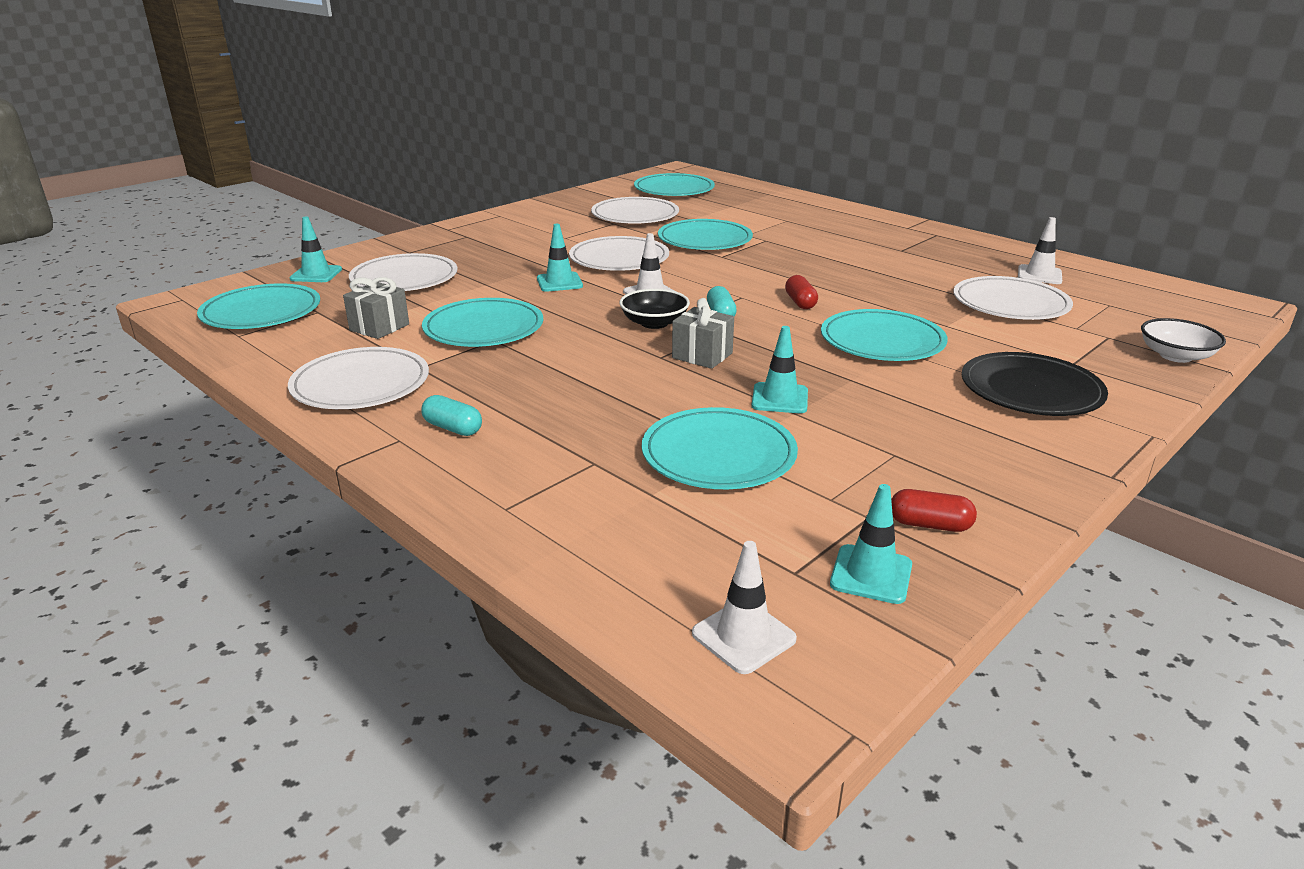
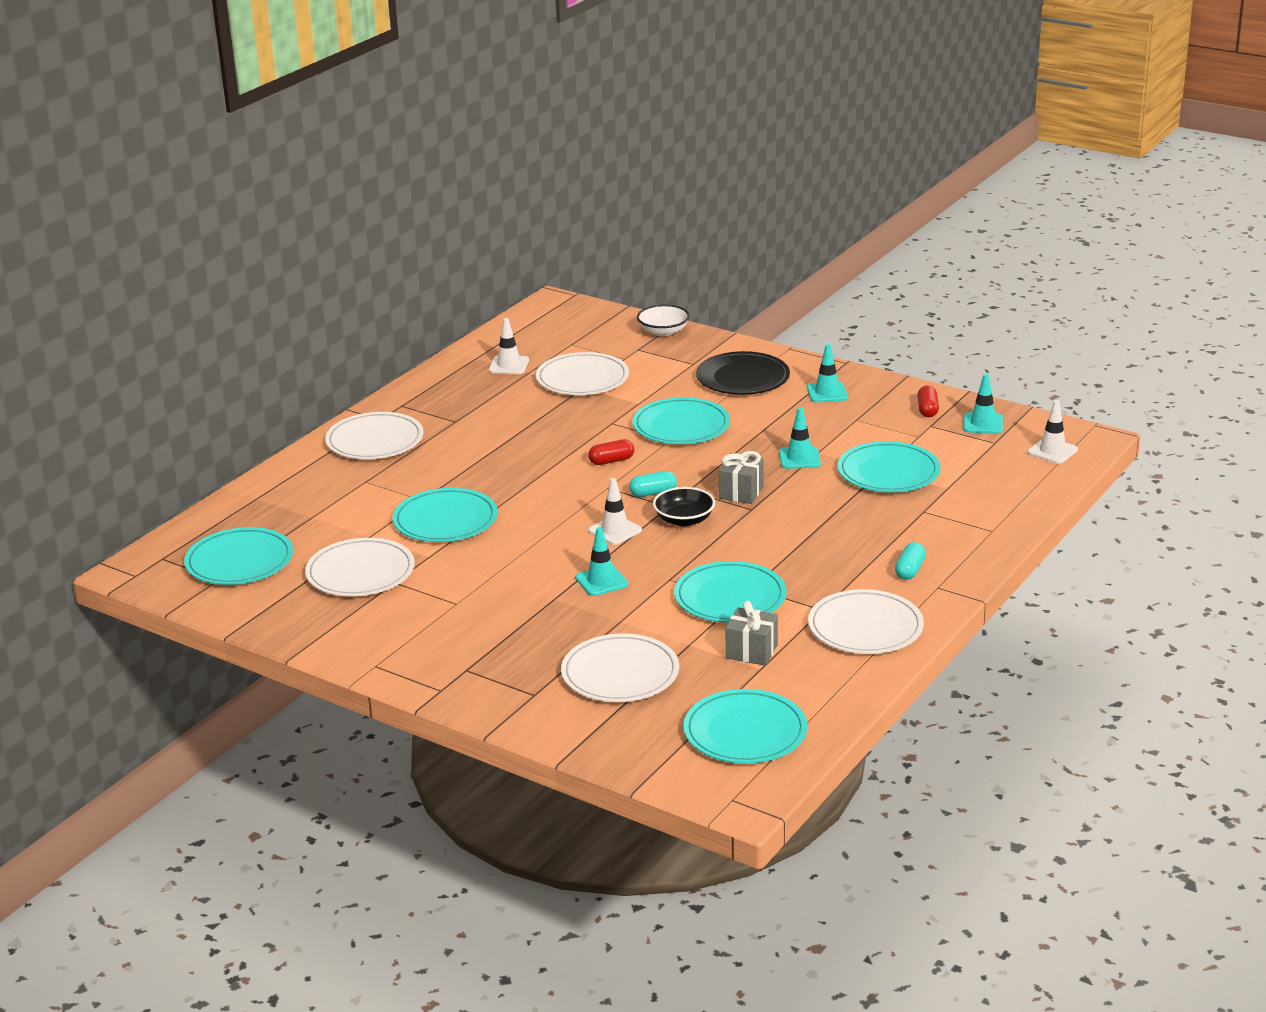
camera: 100 degrees left, 0 degrees up
turquoise traffic cone [289,216,342,282] -> turquoise traffic cone moved to [807,344,848,403]
white plate [569,236,669,271] -> white plate moved to [325,412,424,459]

